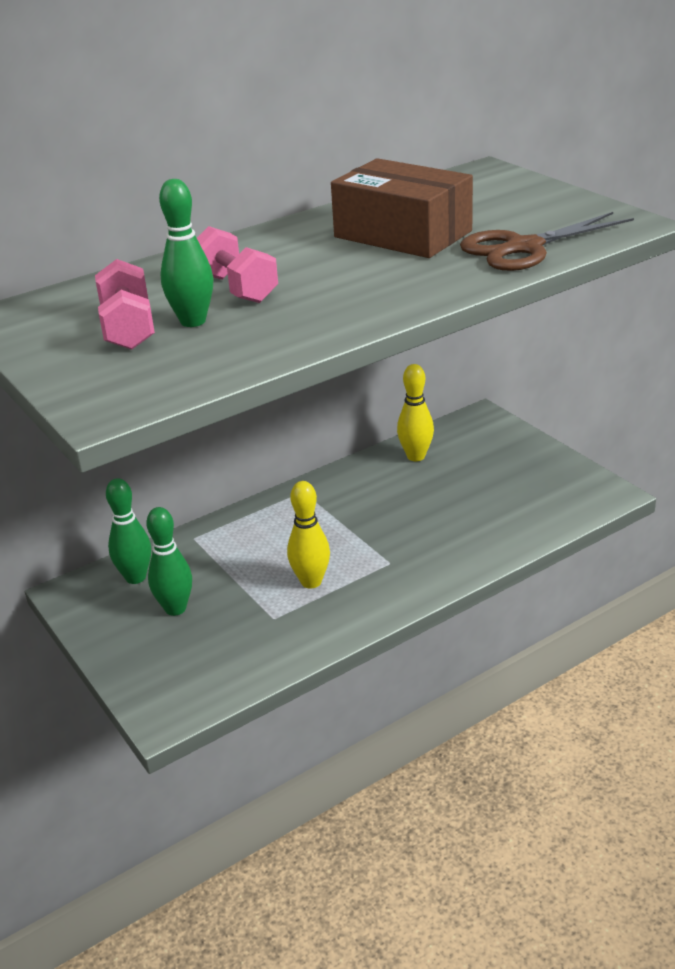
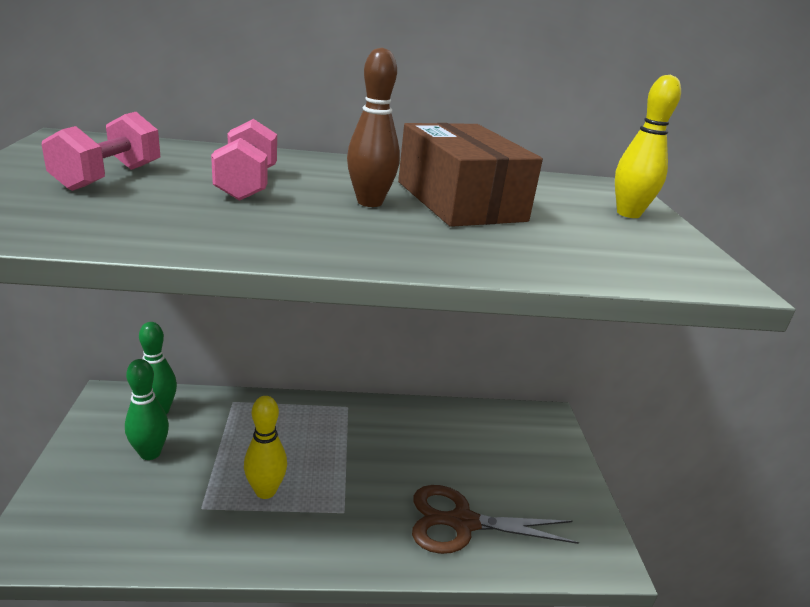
camera: 25 degrees right, 5 degrees down
green bowling pin [159,179,214,327] -> none
yellow bowling pin [397,364,434,461] -> yellow bowling pin moved to [615,75,681,218]
brown scissors [460,212,634,271] -> brown scissors moved to [412,485,579,554]
none -> brown bowling pin [347,47,400,207]

